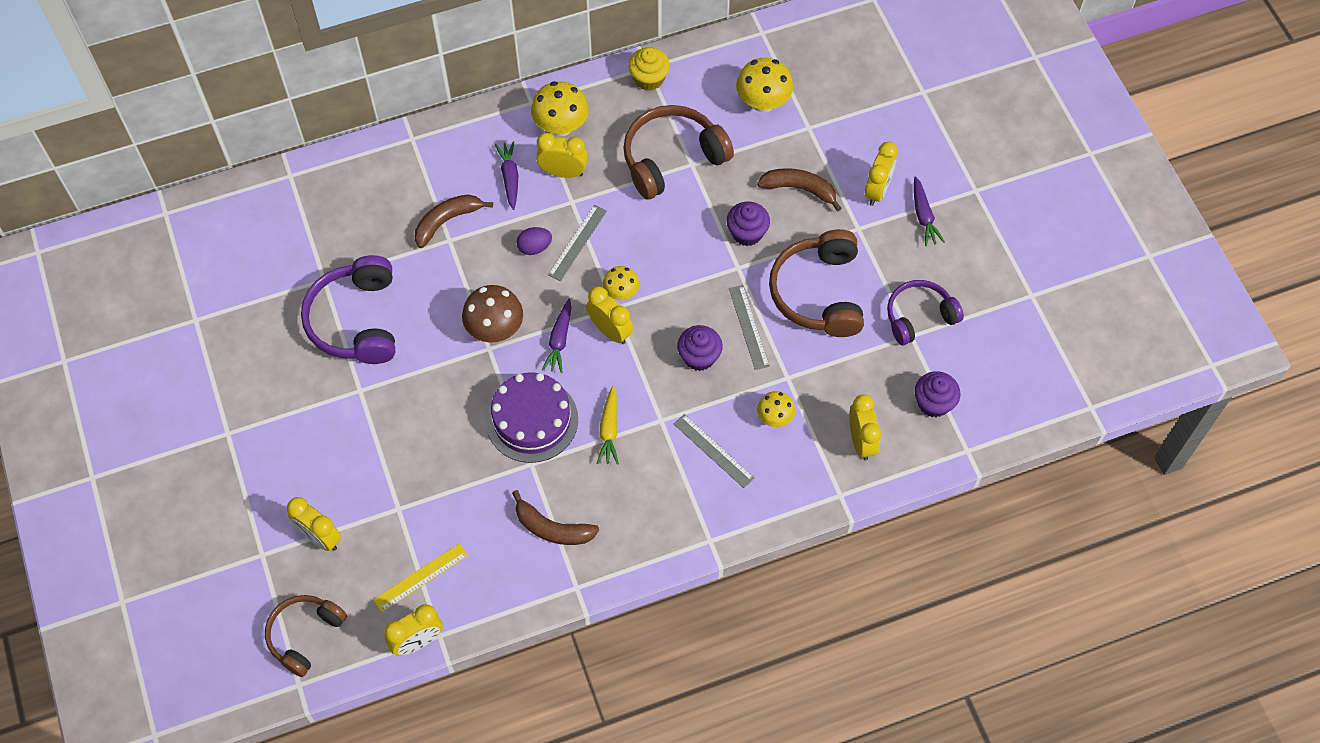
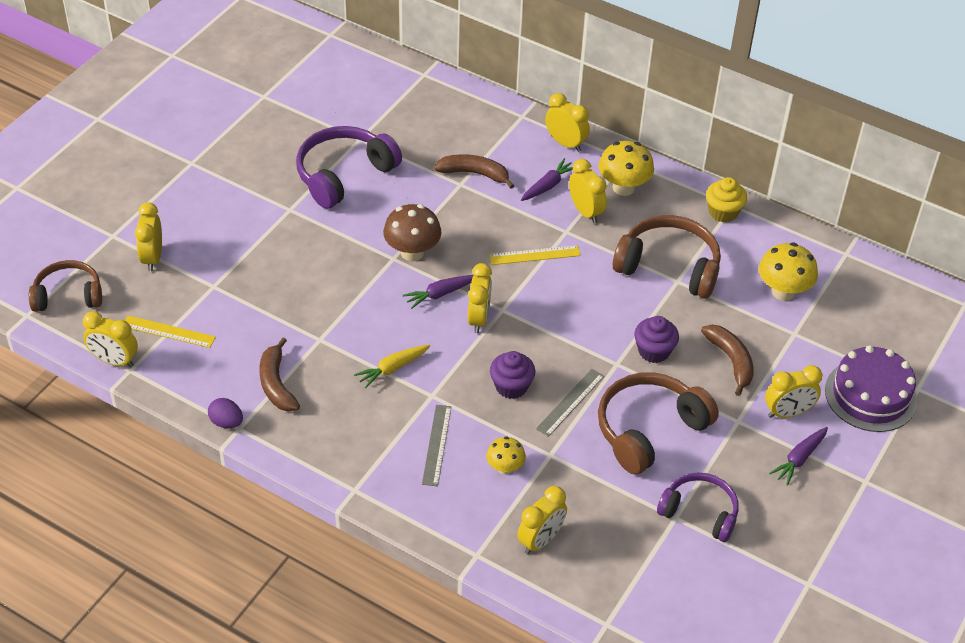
camera: 50 degrees right, 15 degrees down
purple cake [486,372,578,463] -> purple cake moved to [825,345,917,432]
purple egg [517,227,552,255] -> purple egg moved to [208,398,243,428]
grey ruler [548,205,607,281] -> yellow ruler [489,245,581,265]
yellow mushroom [603,266,639,300] -> none
purple cupcake [914,371,961,417] -> none
none -> yellow clock [545,93,590,152]

